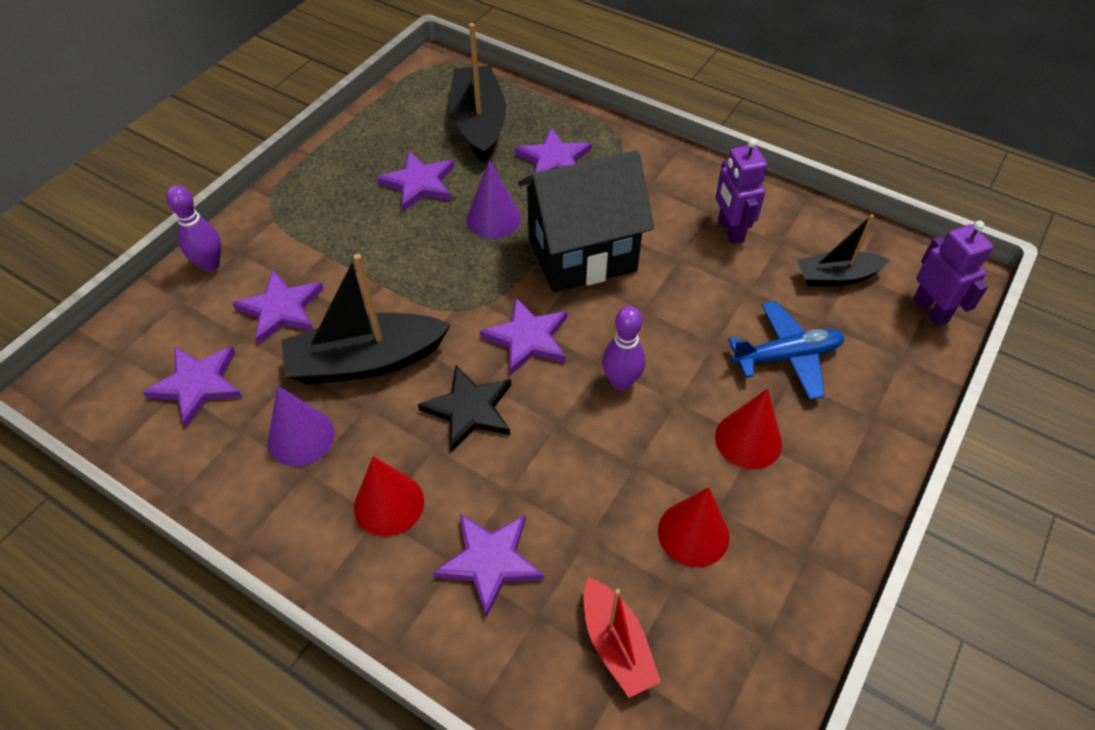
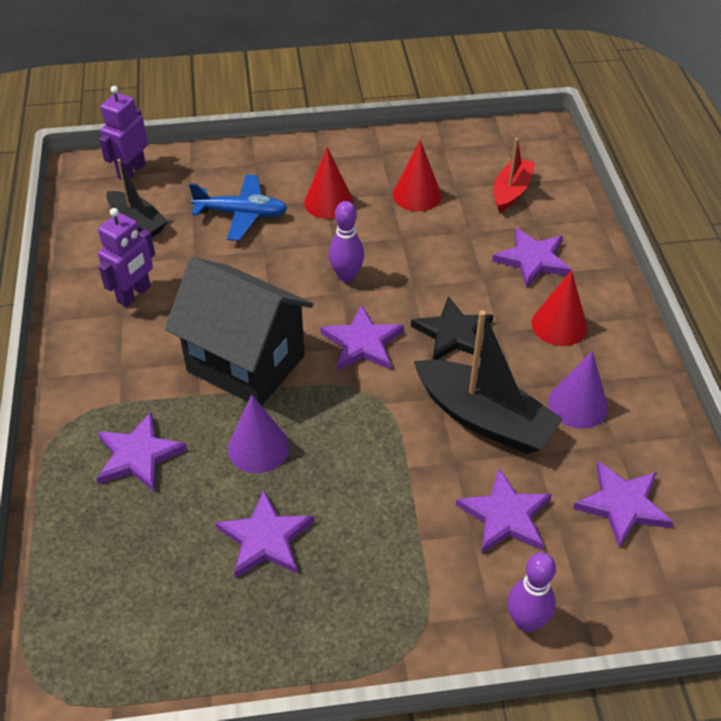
camera: 130 degrees left, 5 degrees down
black boat [450,23,506,163] -> none
blue plane [728,301,844,400] -> blue plane turned 150 degrees clockwise [189,174,287,241]

